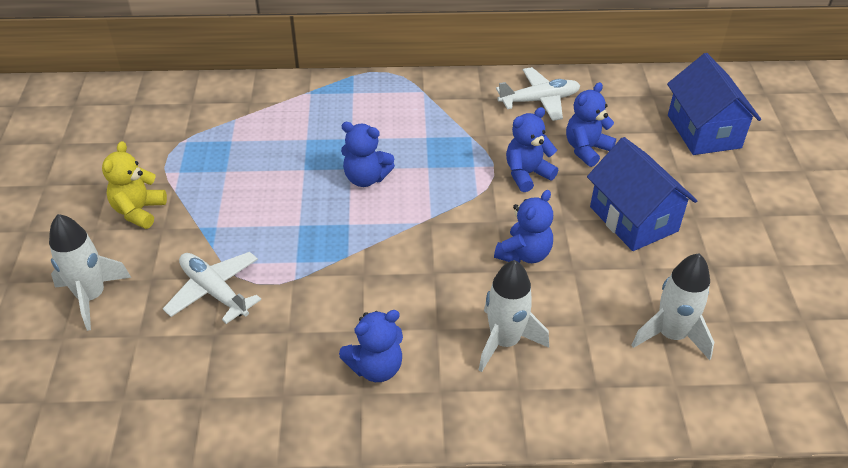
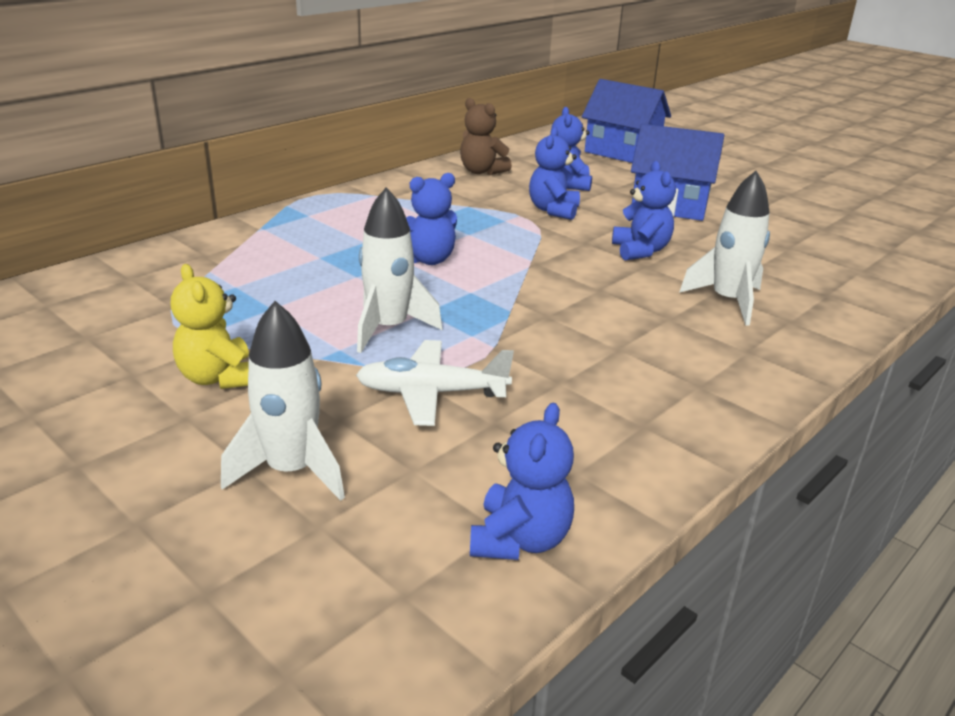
camera: 45 degrees left, 15 degrees down
blue teddy bear [339,310,403,382] -> blue teddy bear moved to [470,403,574,560]
white plane [496,67,580,121] -> brown teddy bear [460,98,512,175]
white rocket [632,254,714,360] -> white rocket moved to [357,187,442,353]

